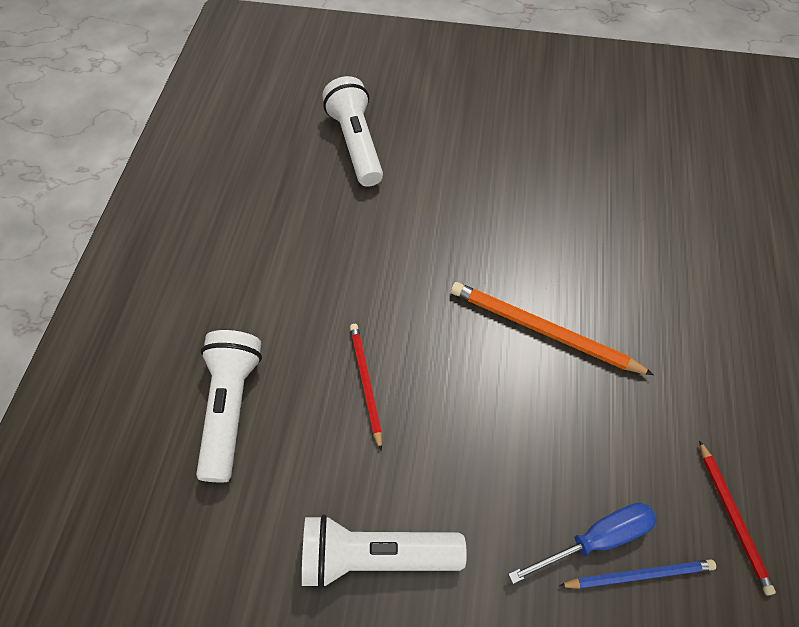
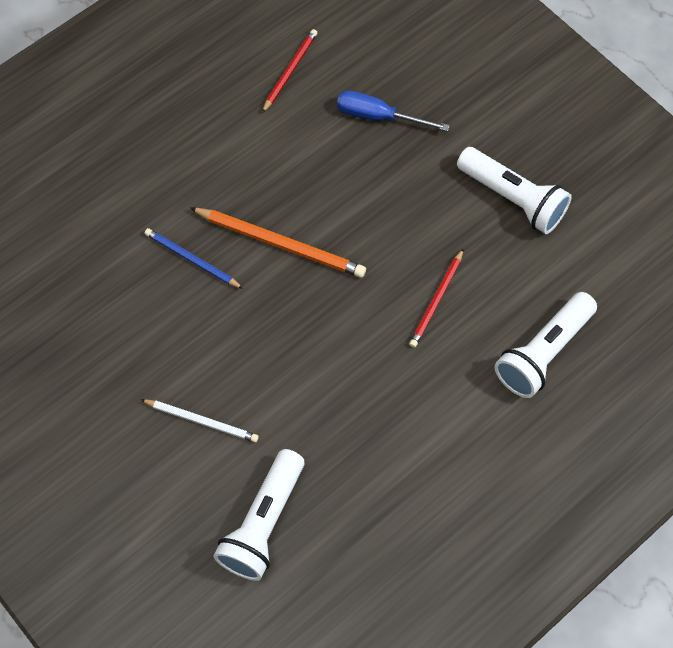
camera: 140 degrees left, 5 degrees up
orange pencil [451,282,654,375] -> orange pencil turned 45 degrees counterclockwise [190,208,366,278]
blue pencil [559,559,716,589] -> blue pencil moved to [145,228,244,289]
none -> white pencil [140,399,259,442]

